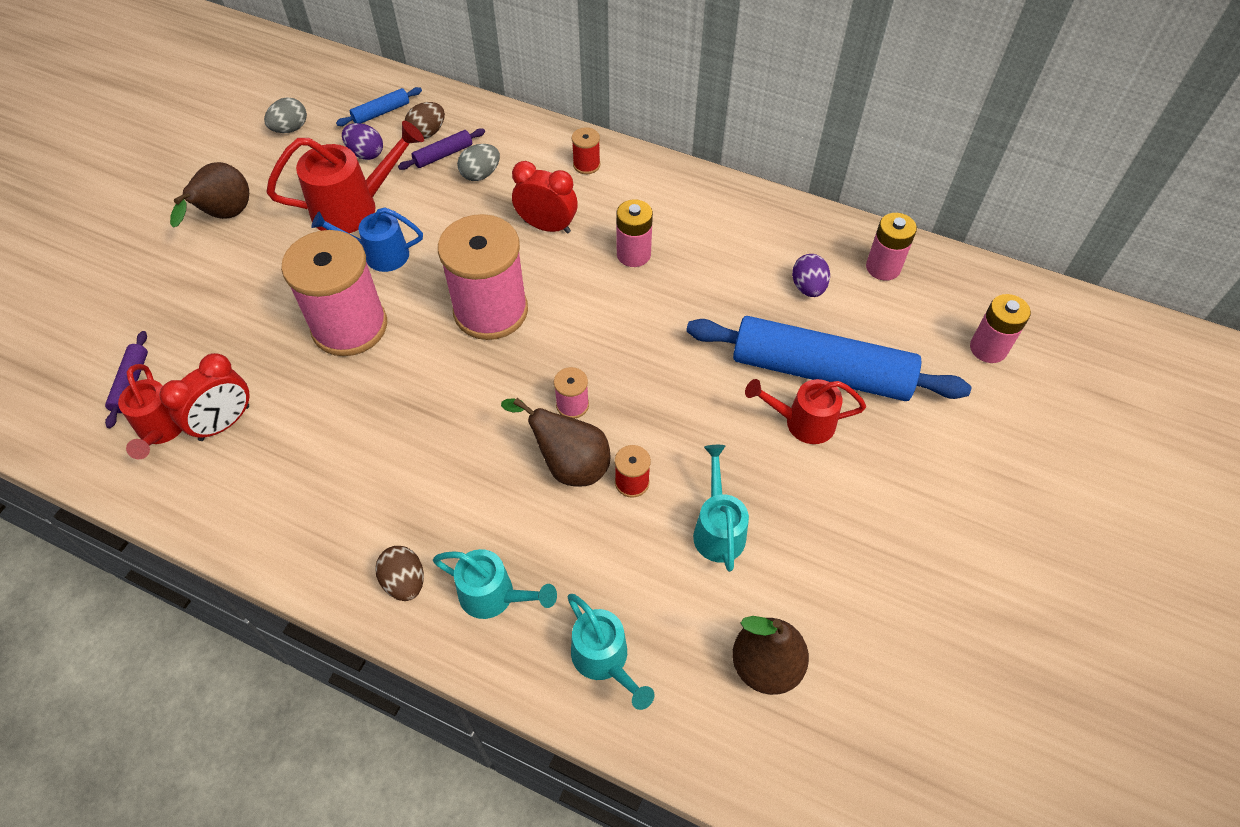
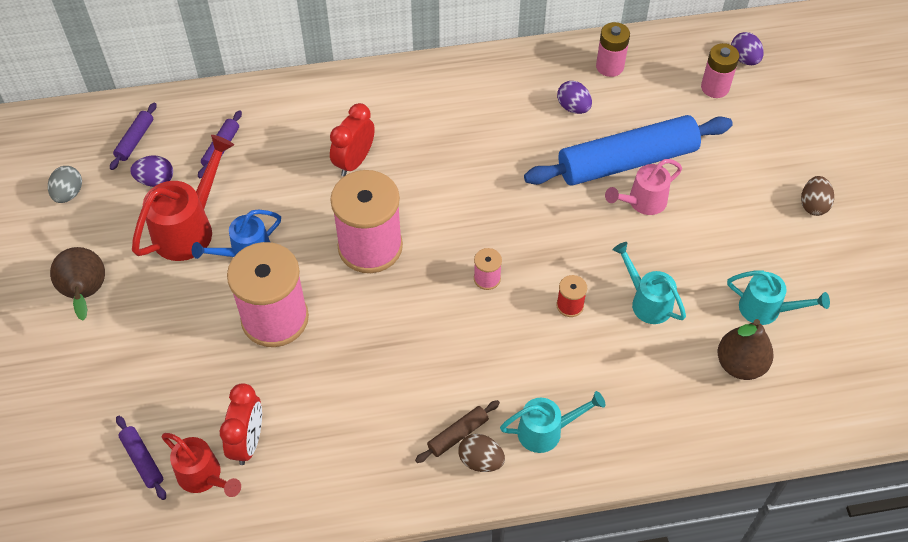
camera: 35 degrees left, 0 degrees up
blue rolling pin [336,87,422,126] -> purple rolling pin [110,103,156,170]
brown egg [405,102,445,139] -> brown egg moved to [801,176,834,216]
grey egg [457,144,500,181] -> none
brown pear [501,398,611,486] -> none
red clock [512,161,578,234] -> red clock turned 45 degrees counterclockwise [330,103,375,176]
turquoise watering can [567,594,654,710] -> turquoise watering can moved to [727,270,830,325]
red spool [572,127,600,174] -> none
pink battery [616,200,653,267] -> none
red watering can [745,379,866,444] -> pink watering can [605,159,682,215]
none -> brown rolling pin [415,400,500,463]
none -> purple egg [731,32,764,65]

